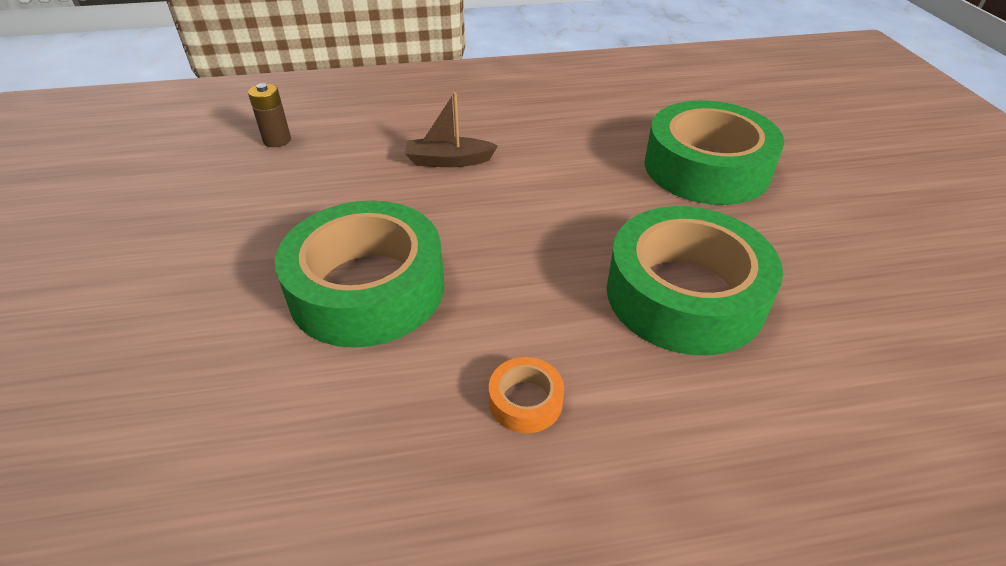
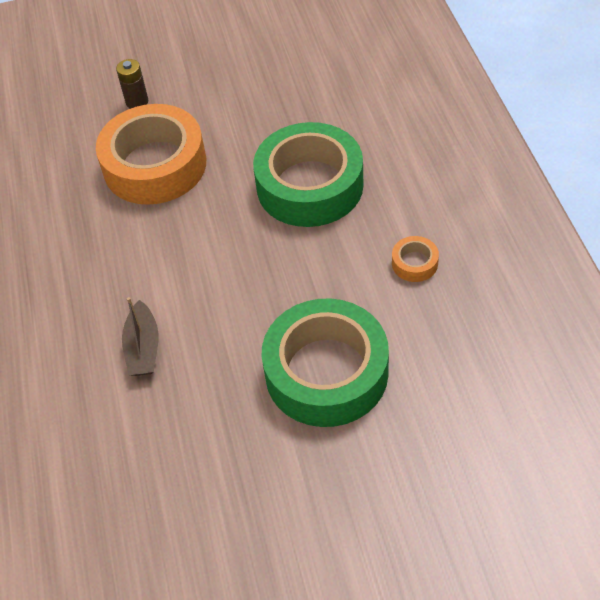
camera: 90 degrees left, 10 degrees up
brown battery [248,83,291,147] -> brown battery moved to [116,59,148,109]
green tape [644,100,784,205] -> orange tape [96,104,206,205]

